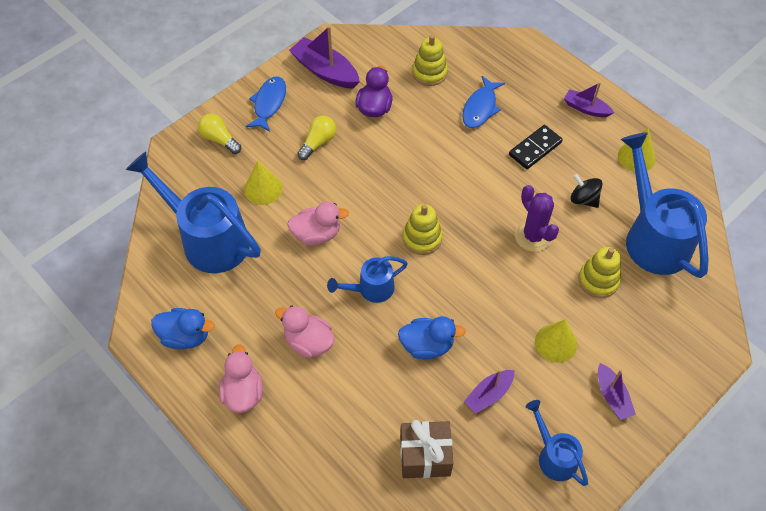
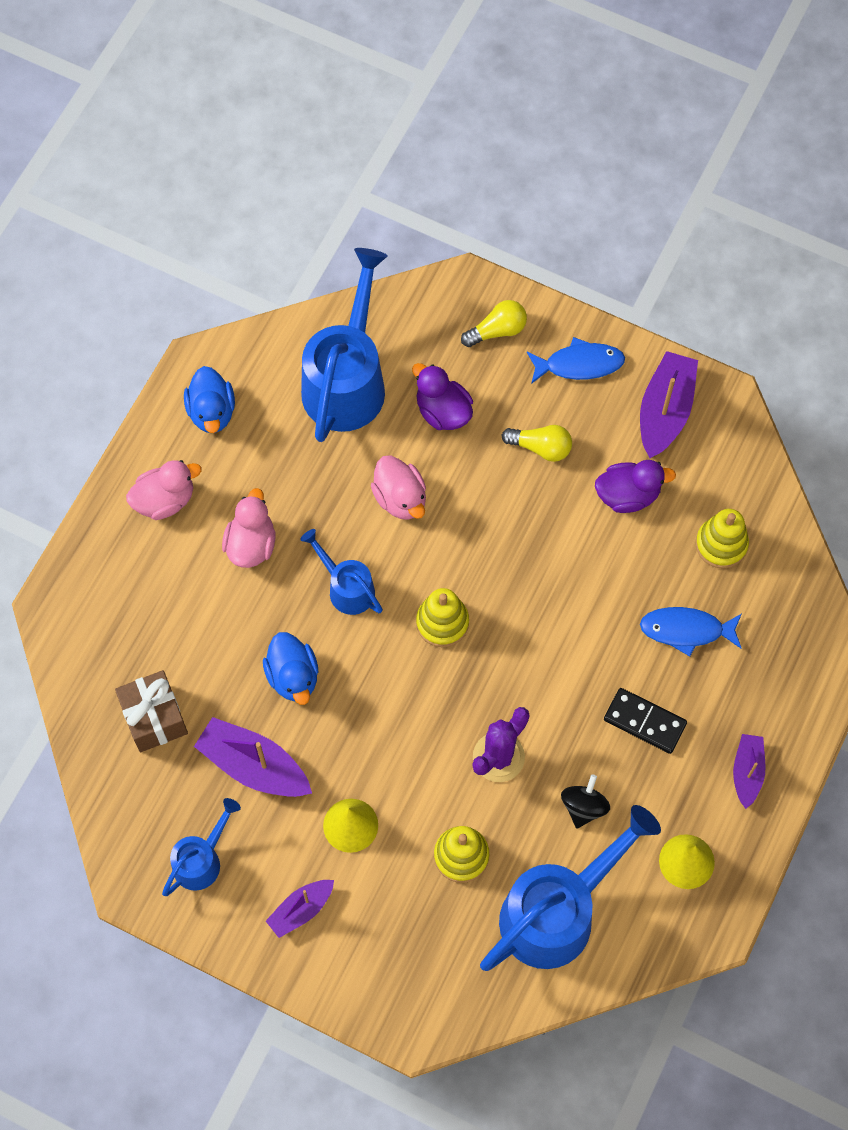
camera: 70 degrees right, 10 degrees up
yellow light bulb [198,114,241,154] -> yellow light bulb turned 45 degrees clockwise [461,300,527,347]
yellow cone [244,161,283,205] -> purple duck [412,363,473,430]
purple boat [464,370,515,414] -> purple boat [194,717,312,797], size x1.66

